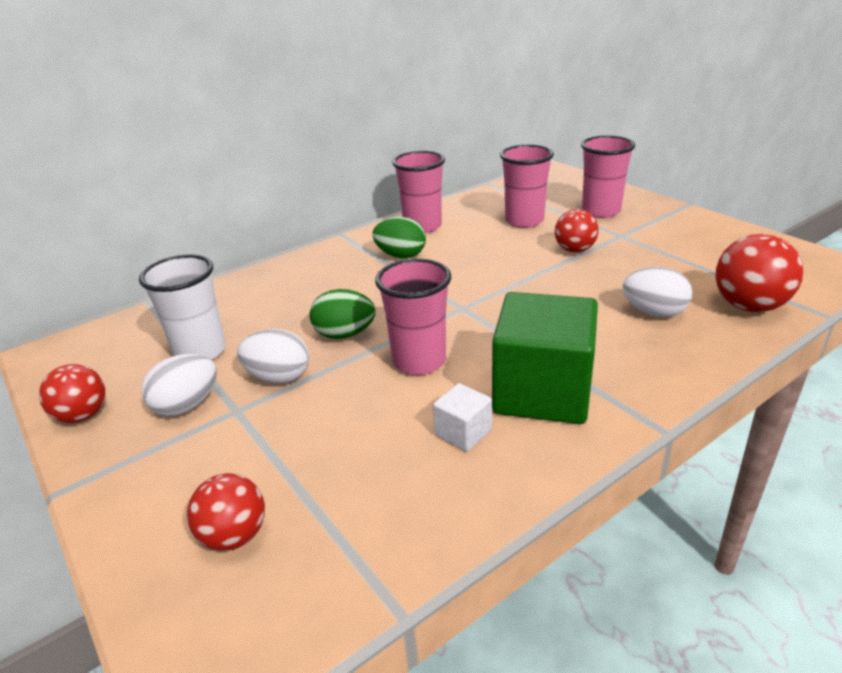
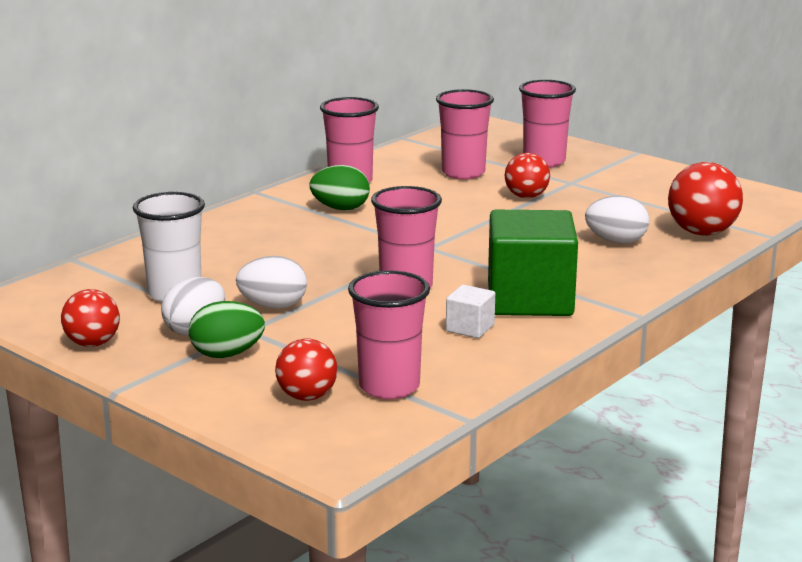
camera: 15 degrees left, 10 degrees down
green egg [309,289,376,339] -> green egg moved to [189,301,265,358]
none -> pink cup [348,270,430,399]

